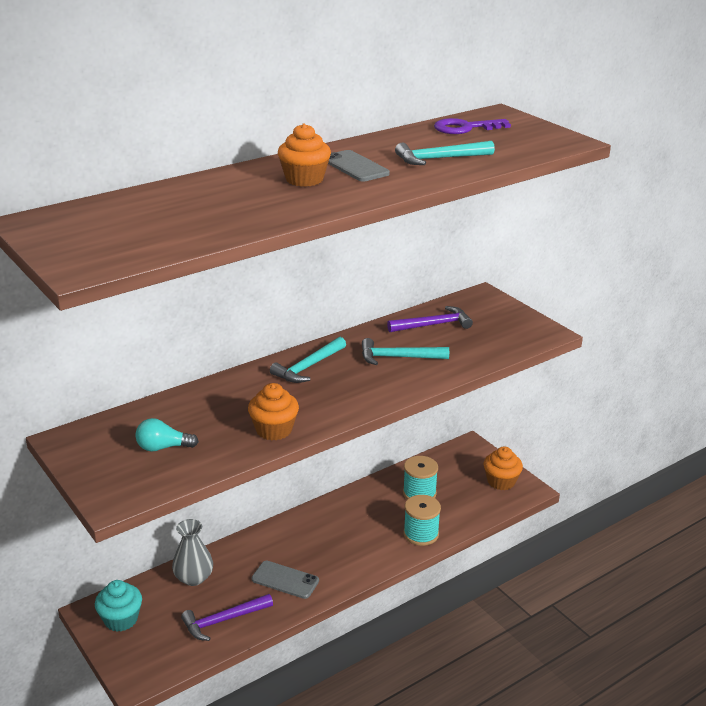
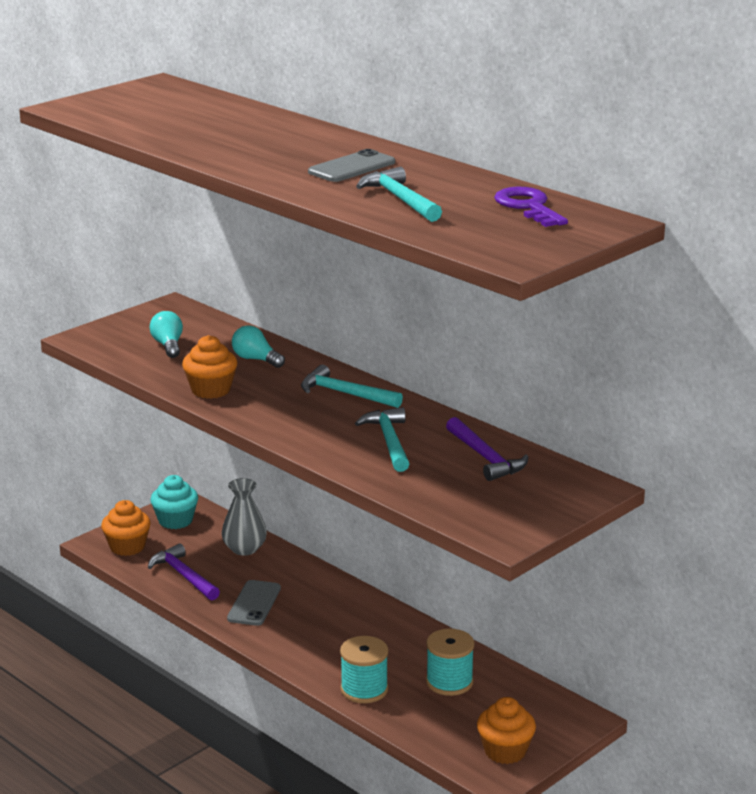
camera: 80 degrees right, 5 degrees down
orange cupcake [278,123,331,187] -> orange cupcake moved to [101,500,151,556]
none -> turquoise light bulb [232,325,285,368]

